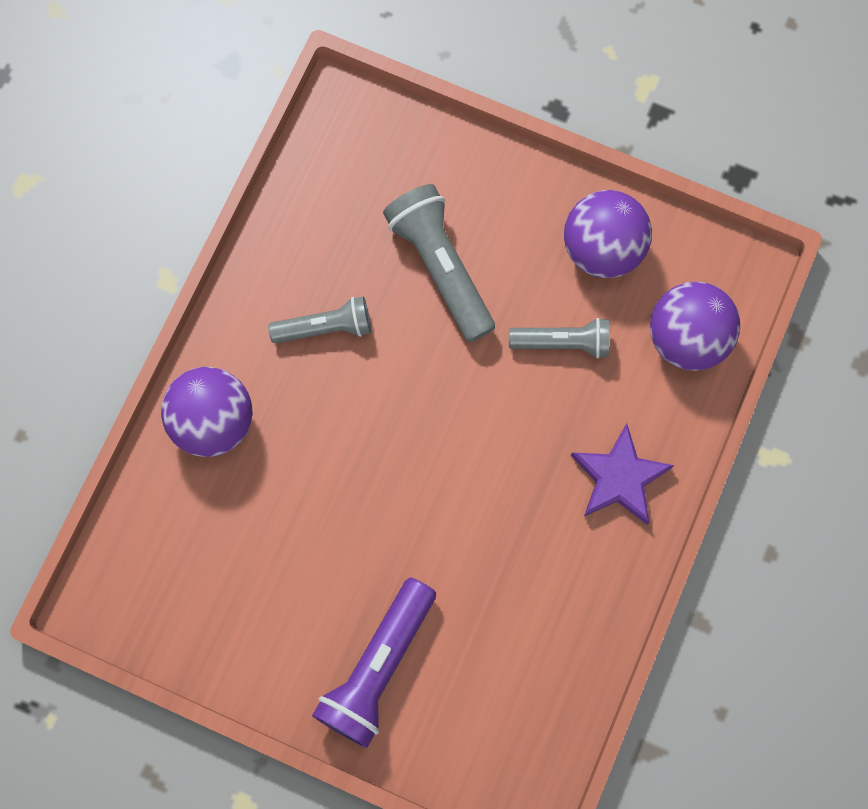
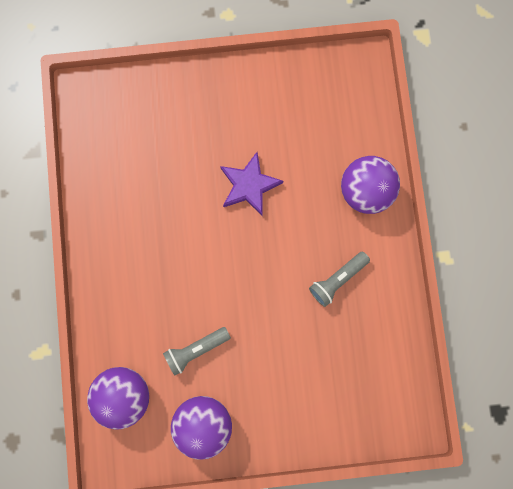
camera: 150 degrees right, 5 degrees up
purple flashlight [312,578,436,748] -> none
grey flashlight [383,184,495,342] -> none
purple star [571,423,675,525] -> purple star moved to [220,152,283,216]

